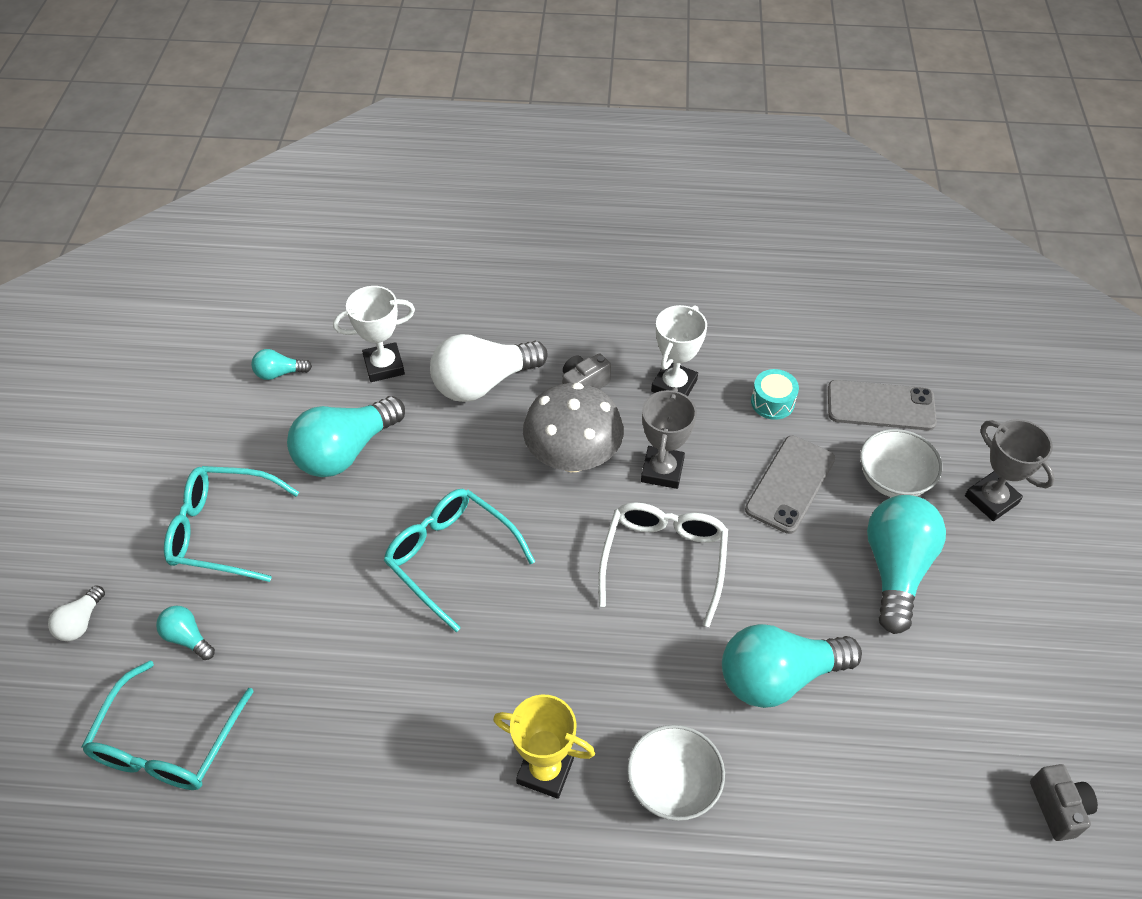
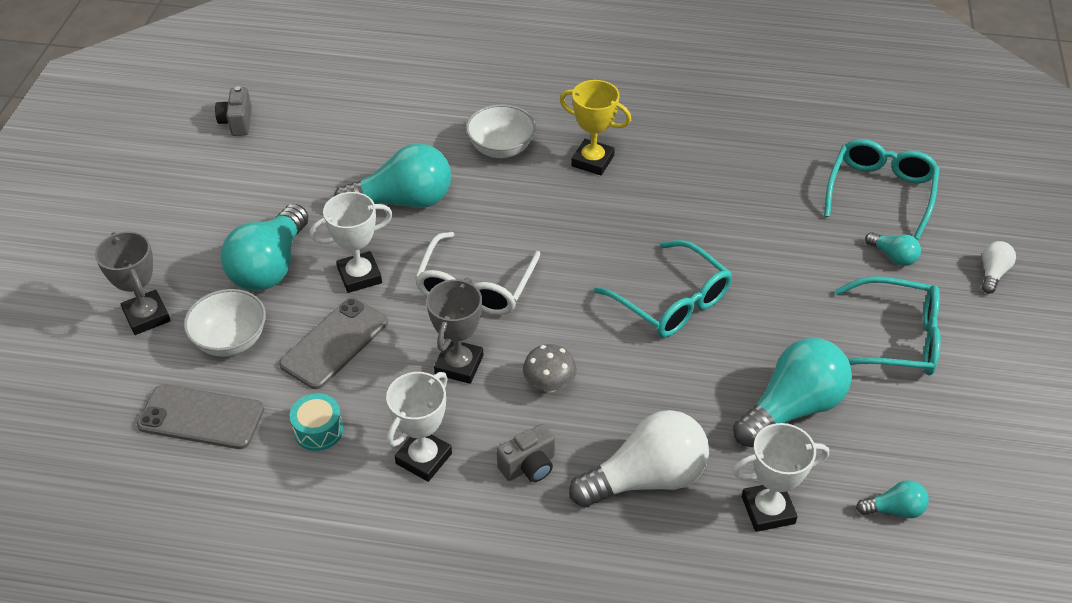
camera: 175 degrees left, 5 degrees down
grey mushroom [523,383,624,472] -> grey mushroom [523,344,577,392], size x0.52
none -> white trophy [310,192,393,293]

